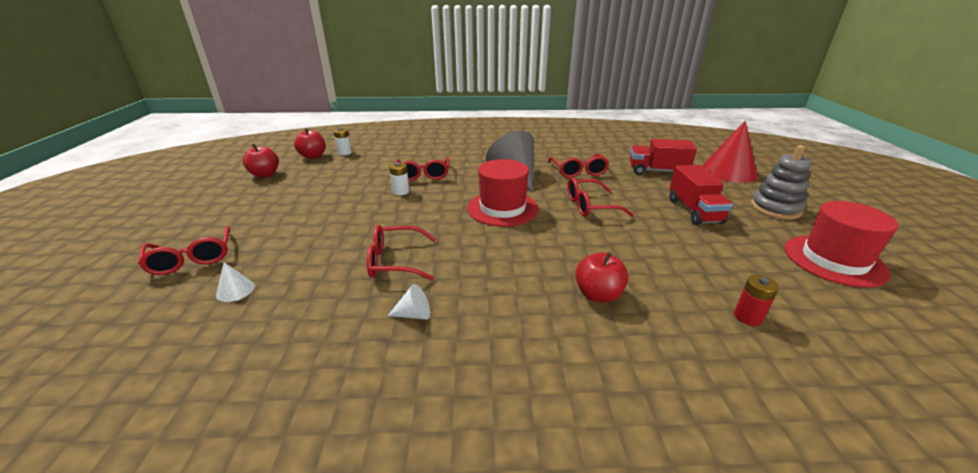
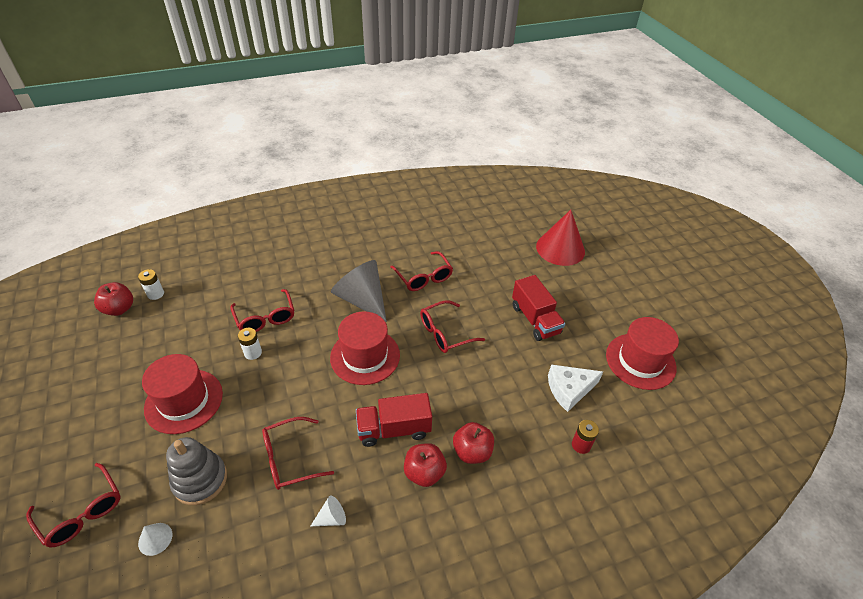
camera: 20 degrees left, 15 degrees up
red apple [243,144,279,178] -> red apple moved to [404,443,447,487]
red truck [630,139,697,175] -> red truck moved to [356,393,432,447]
grey stacking toy [751,145,811,220] -> grey stacking toy moved to [166,437,227,505]
none -> red hat [142,354,223,434]
none -> white cheese [548,364,603,412]

